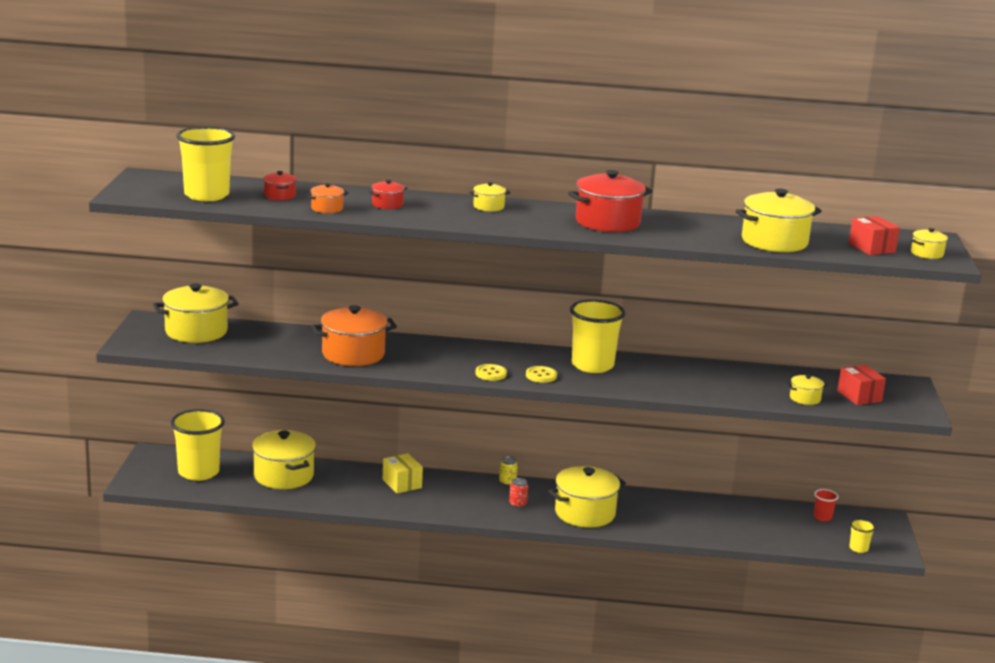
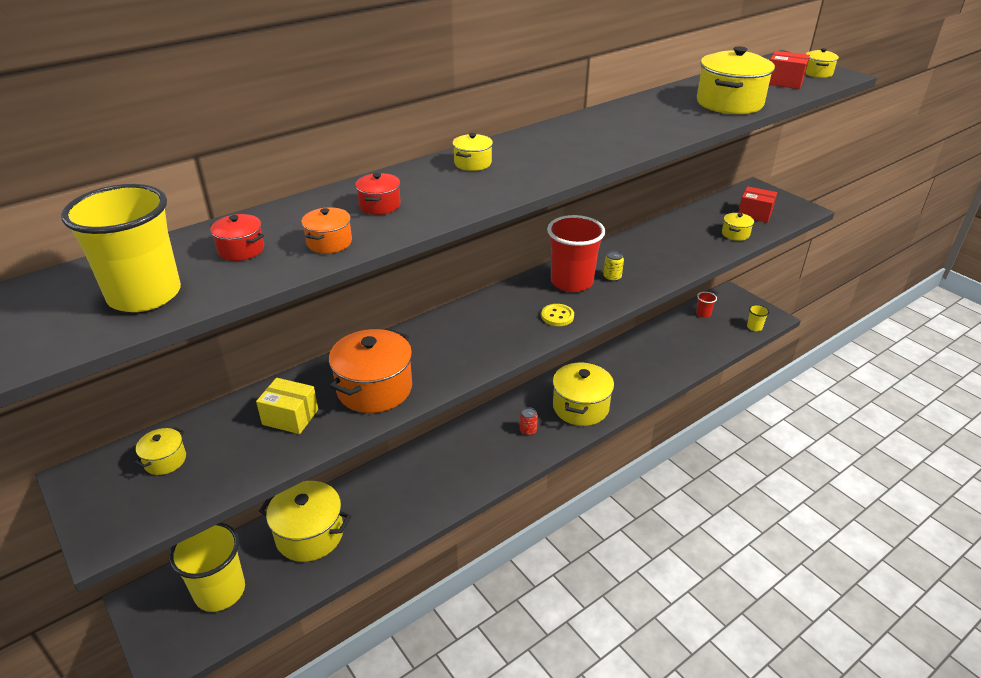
camera: 40 degrees left, 15 degrees up
yellow pot [153,283,239,343] -> yellow pot [134,427,186,475], size x0.48
yellow box [383,453,423,494] -> yellow box moved to [256,378,318,434]
yellow button [475,364,507,381] -> none
yellow can [499,457,518,486] -> yellow can moved to [603,251,624,282]
red pot [568,170,652,232] -> none
yellow cup [570,300,625,373] -> red cup [547,215,605,292]

